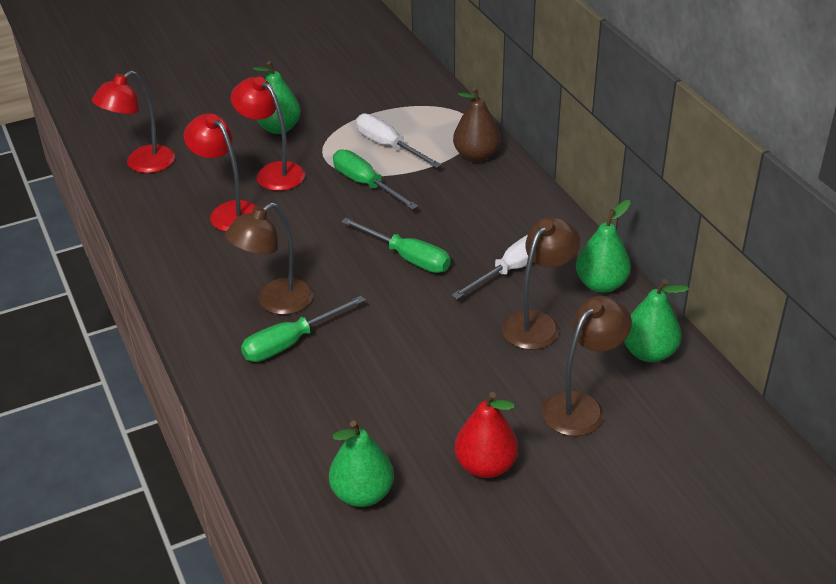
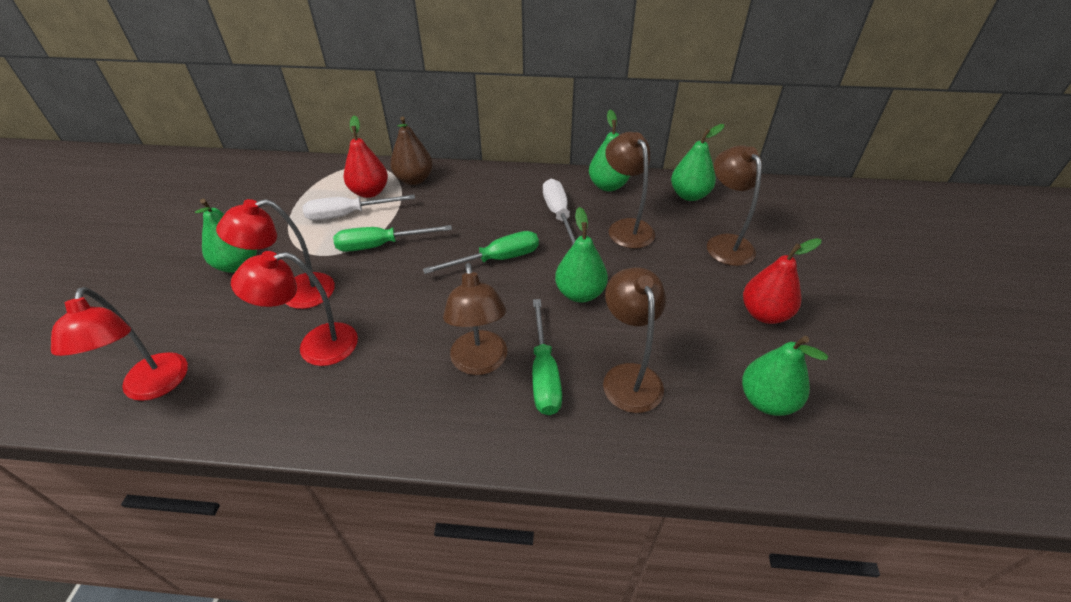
camera: 60 degrees left, 5 degrees up
none -> red pear [344,115,388,198]
none -> green pear [555,207,608,303]
none -> brown lamp [603,268,666,413]

